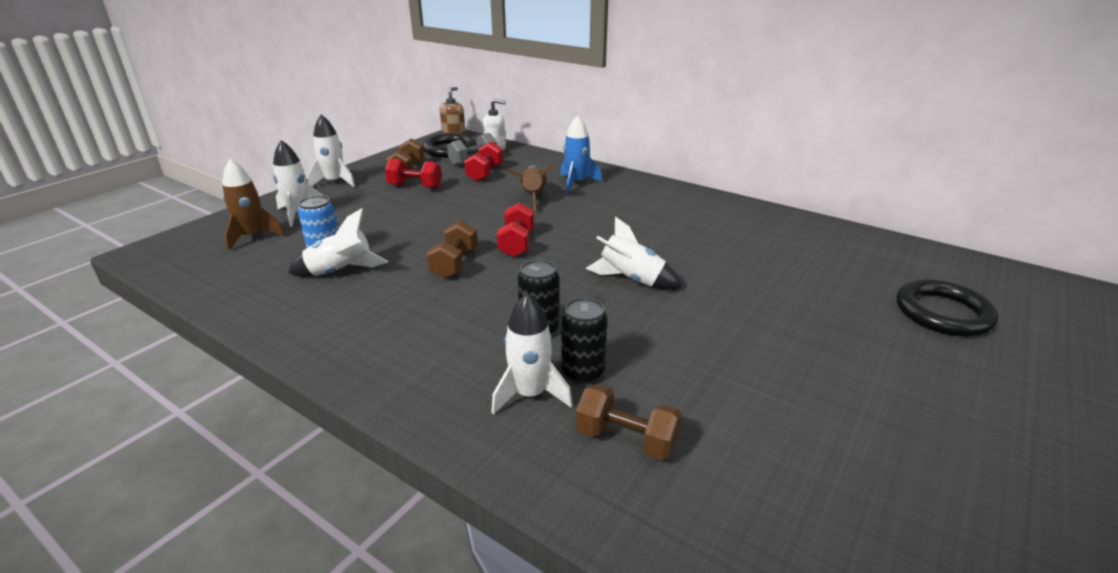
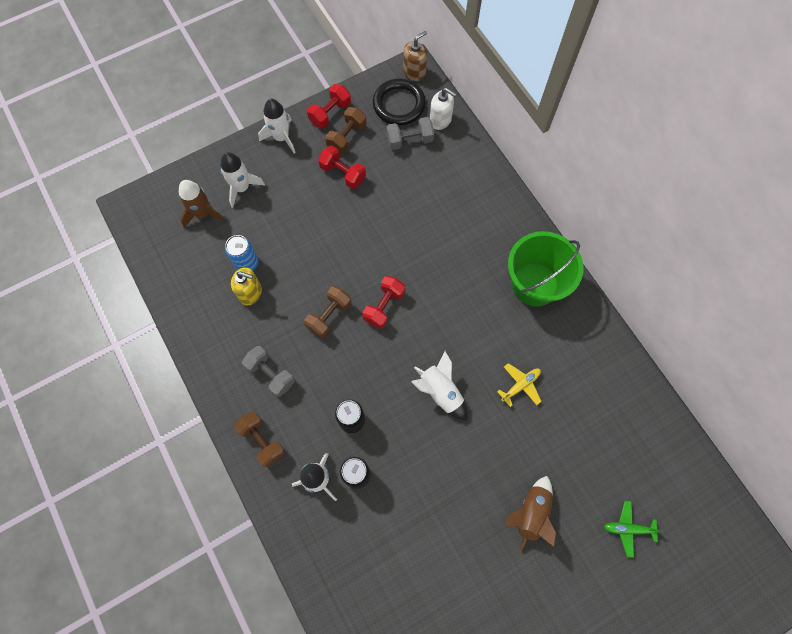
camera: 25 degrees right, 40 degrees up
white rocket [288,208,388,277] -> yellow soap dispenser [231,267,262,305]
red dumbbell [464,141,503,182] -> red dumbbell moved to [307,84,351,129]
brown rocket [505,163,555,210] -> brown rocket moved to [504,476,556,552]
blue rocket [560,115,602,193] -> none
brown dumbbell [576,384,682,460] -> brown dumbbell moved to [234,411,285,467]
black ring [897,279,998,336] -> green plane [604,501,664,558]
none -> grey dumbbell [242,346,295,397]
none -> yellow plane [497,363,542,407]
none -> green bucket [508,231,583,307]

